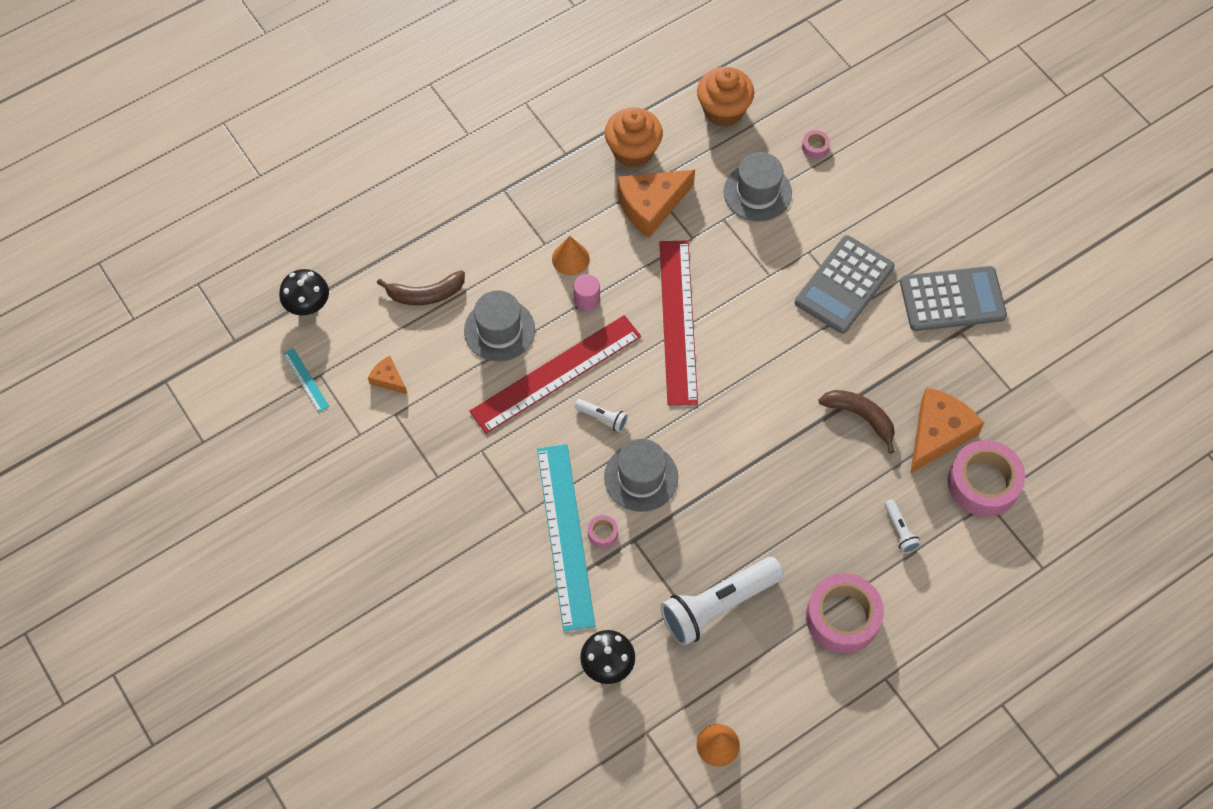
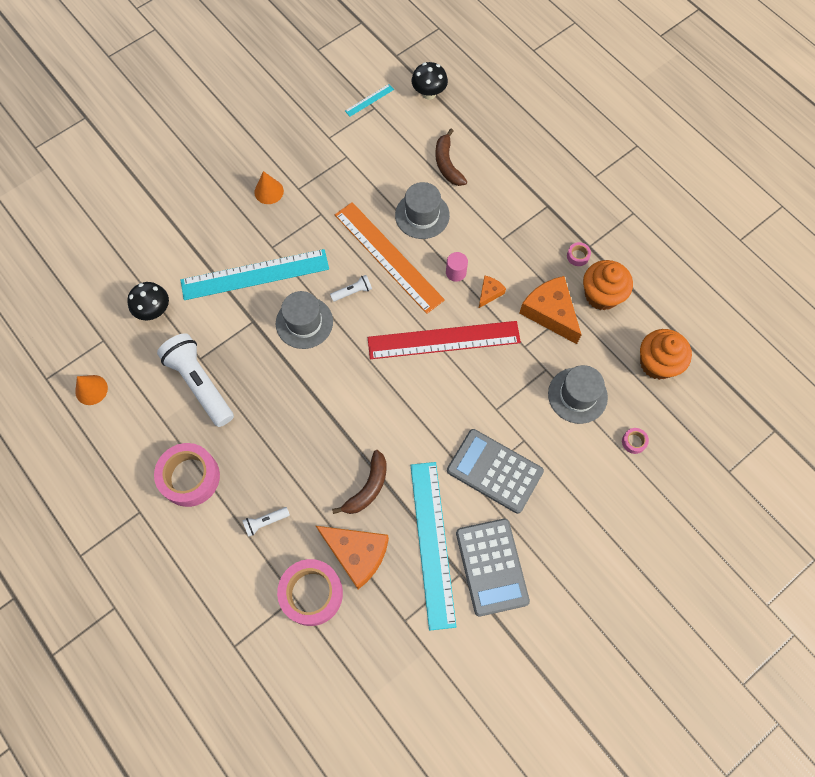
camera: 85 degrees right, 5 degrees up
orange cheese [368,356,407,394] -> orange cheese moved to [478,275,506,309]
red ruler [469,315,641,434] -> orange ruler [335,202,445,314]
orange cone [552,236,590,275] -> orange cone moved to [254,171,284,204]
white flashlight [575,399,628,432] -> white flashlight turned 135 degrees counterclockwise [330,275,372,302]
pink tape [588,515,618,548] -> pink tape moved to [567,242,591,266]
none -> turquoise ruler [411,462,456,631]

